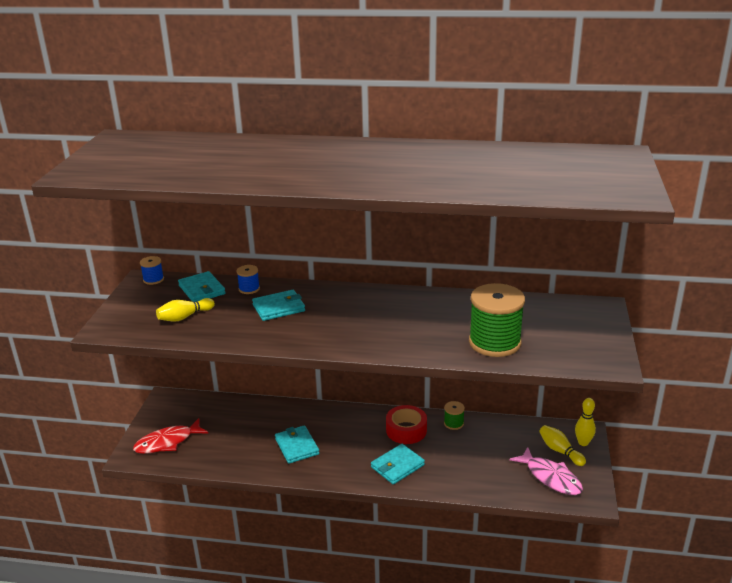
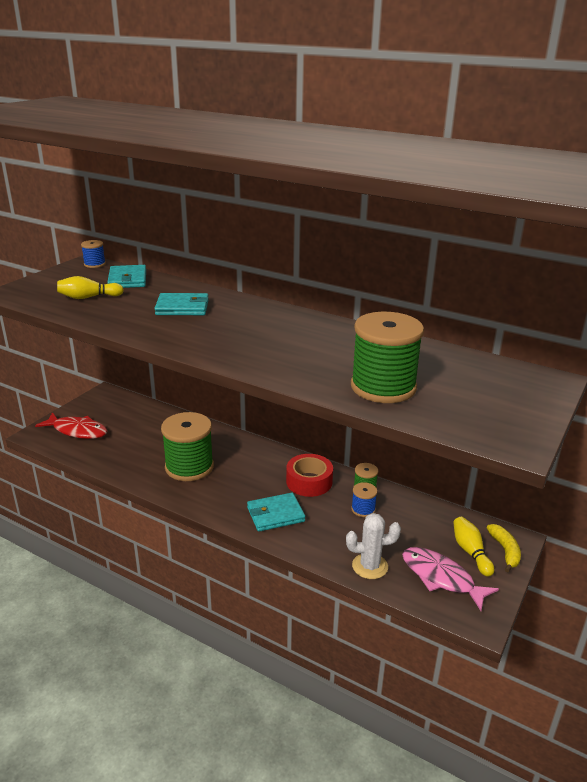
camera: 20 degrees right, 0 degrees up
red fish [133,418,209,454] -> red fish turned 150 degrees counterclockwise [35,412,107,439]
blue spool [237,265,260,294] -> blue spool moved to [351,482,377,517]
turquoise wallet [275,425,319,464] -> green spool [161,412,214,481]
pink fish [510,447,583,495] -> pink fish turned 150 degrees clockwise [402,547,499,611]
yellow bowling pin [575,398,596,446] -> yellow banana [486,524,521,572]
none -> white cactus [346,513,401,579]

